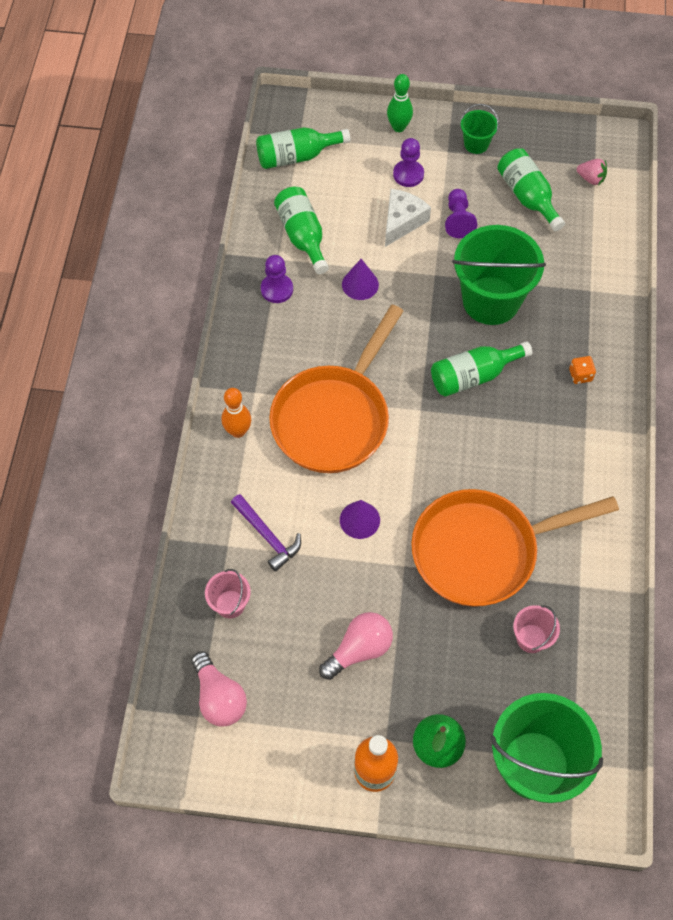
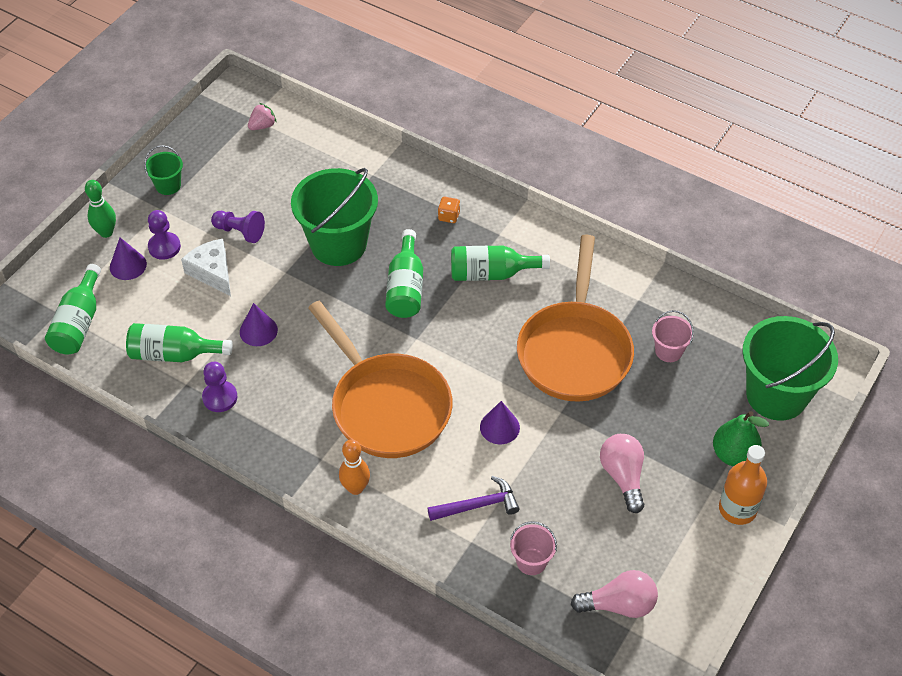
camera: 65 degrees left, 10 degrees down
green bottle [497,148,565,231] -> green bottle moved to [451,246,550,281]
none -> purple cone [110,238,147,280]

